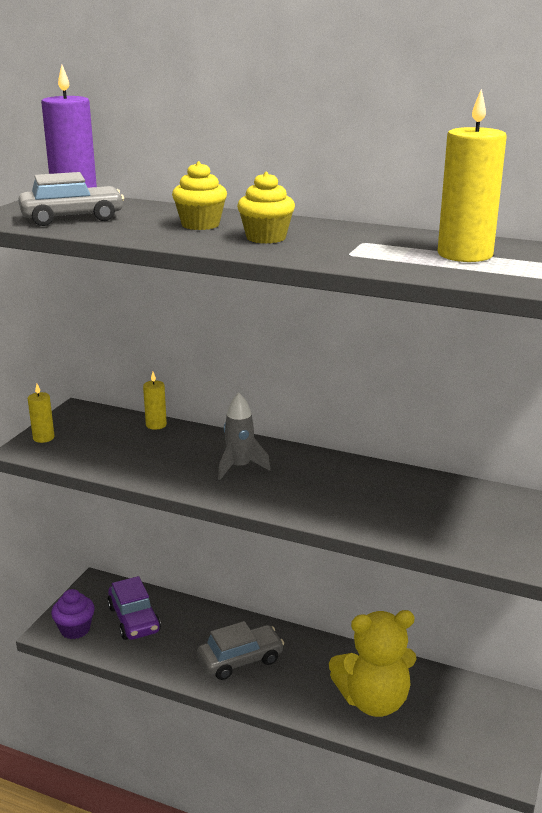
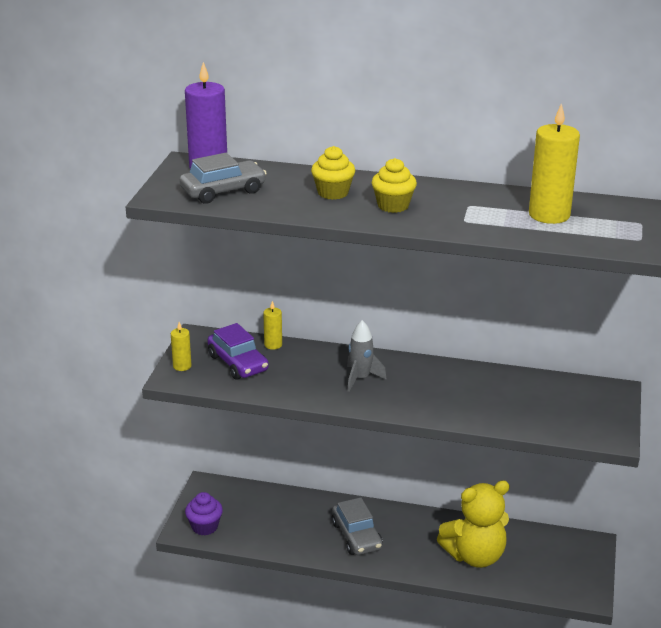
camera: 10 degrees left, 5 degrees up
purple car [107,576,161,640] -> purple car moved to [207,323,269,380]
grey car [197,621,284,680] -> grey car turned 105 degrees clockwise [332,497,383,555]

